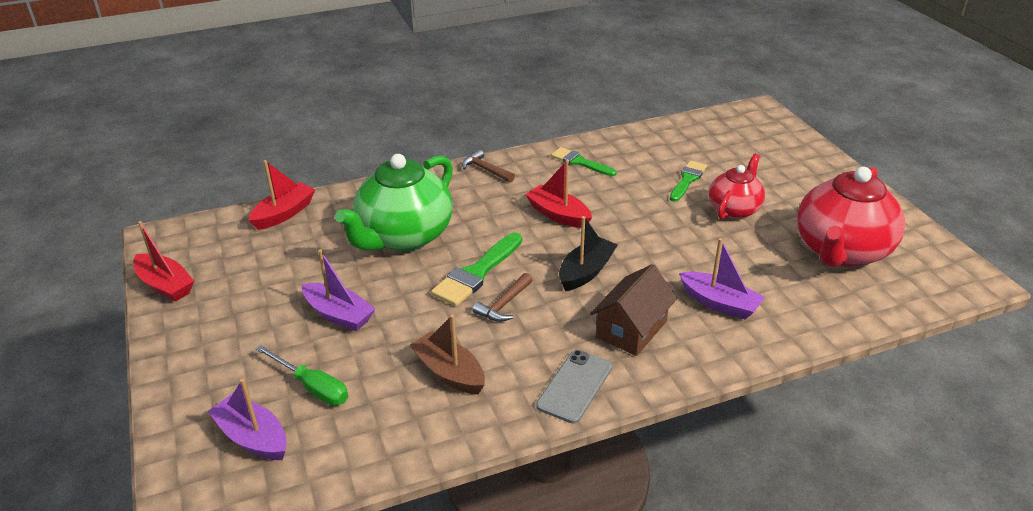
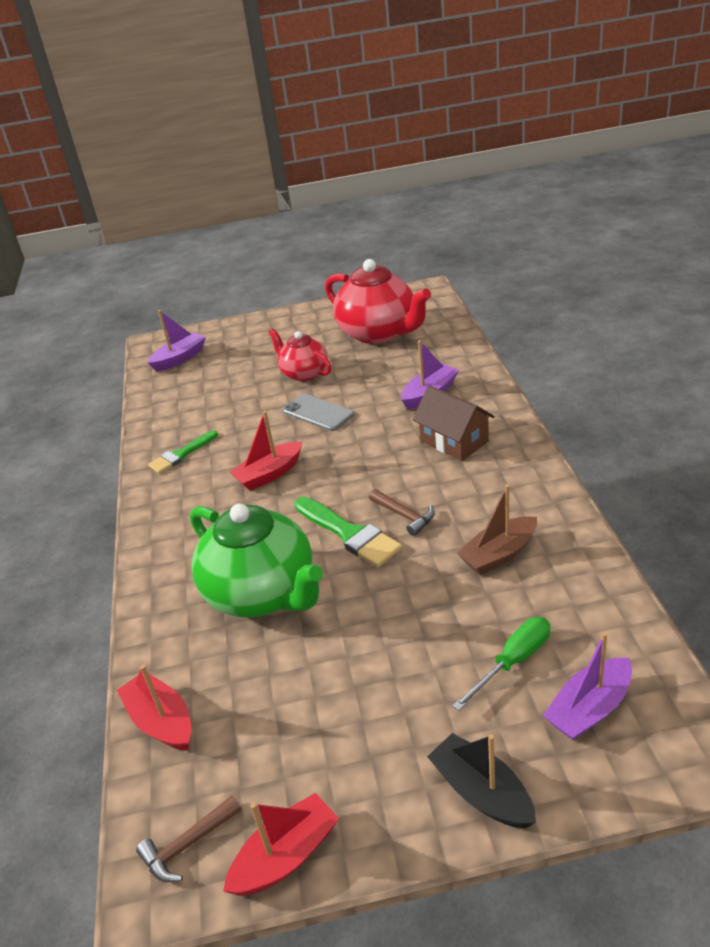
camera: 75 degrees left, 0 degrees up
purple boat [302,250,376,331] -> purple boat moved to [148,310,206,372]
brown hammer [462,149,515,183] -> brown hammer moved to [136,795,241,882]
grey phone [536,350,612,424] -> grey phone moved to [283,394,354,431]
black boat [559,216,617,291] -> black boat moved to [427,733,536,828]
green brush [670,161,707,202] -> none

